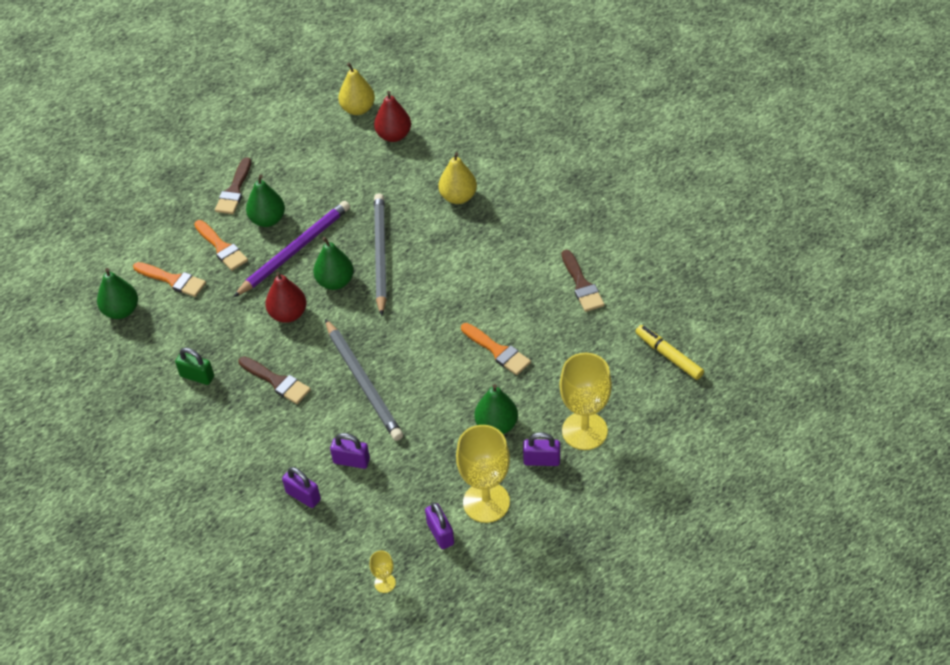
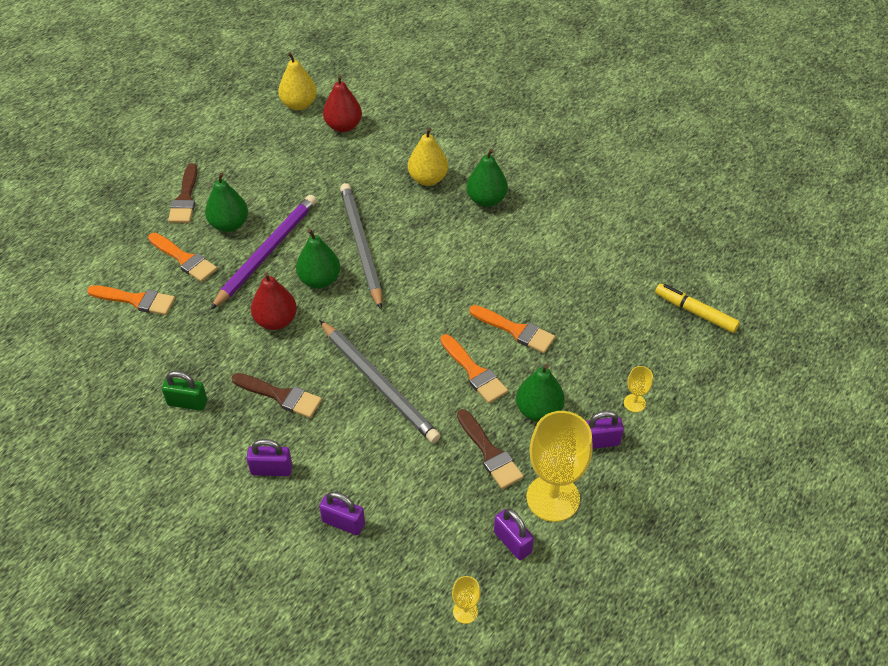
camera: 15 degrees left, 0 degrees up
green pear [97,268,138,319] -> green pear moved to [466,149,508,207]
purple padlock [330,433,370,469] -> purple padlock moved to [247,439,292,476]
yellow goblet [560,353,612,450] -> yellow goblet [624,366,653,412], size x0.44
brown brush [562,250,605,312] -> brown brush moved to [457,409,524,489]
none -> orange brush [440,334,508,403]

